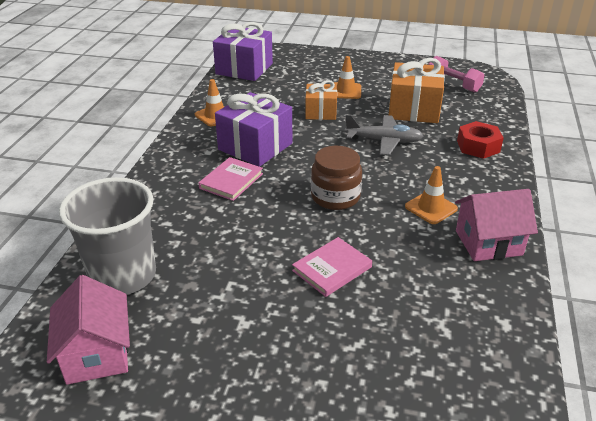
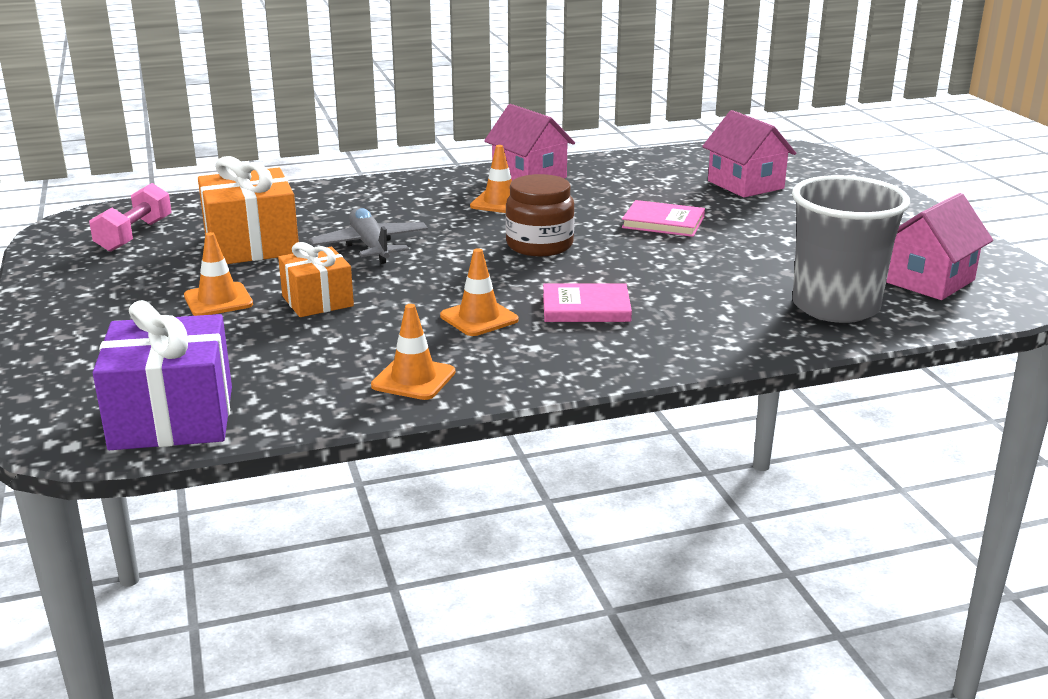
camera: 120 degrees left, 10 degrees down
purple gift [215,92,292,167] -> orange traffic cone [440,248,519,336]
red nut [457,121,504,159] -> none
none -> pink house [702,110,796,197]

